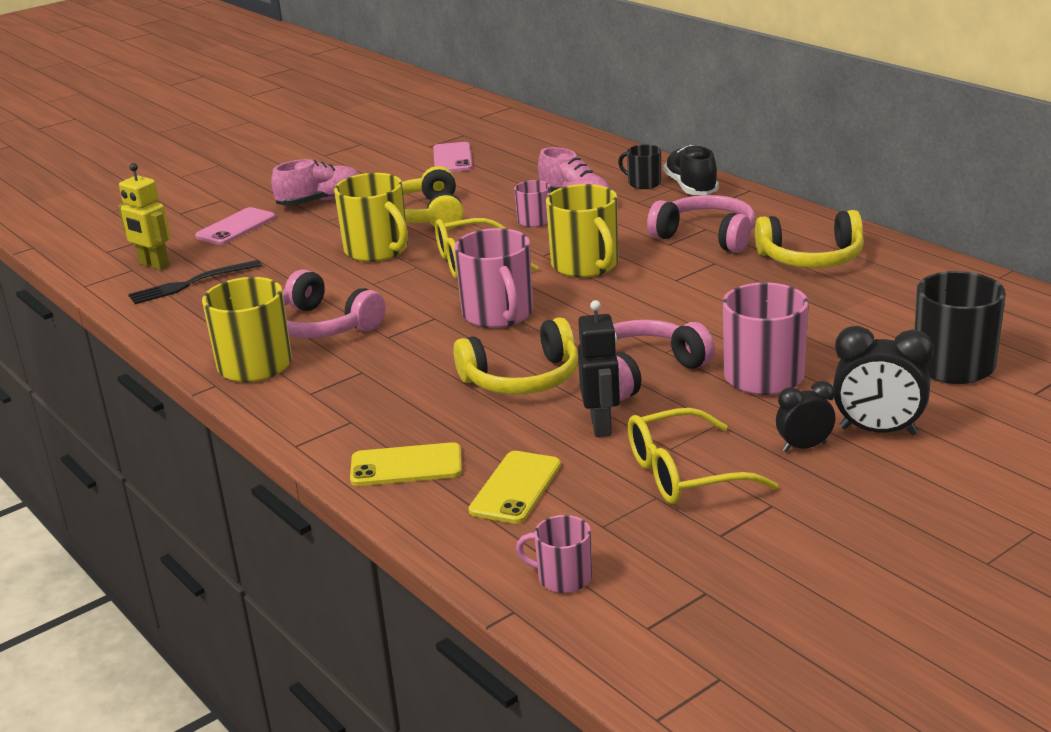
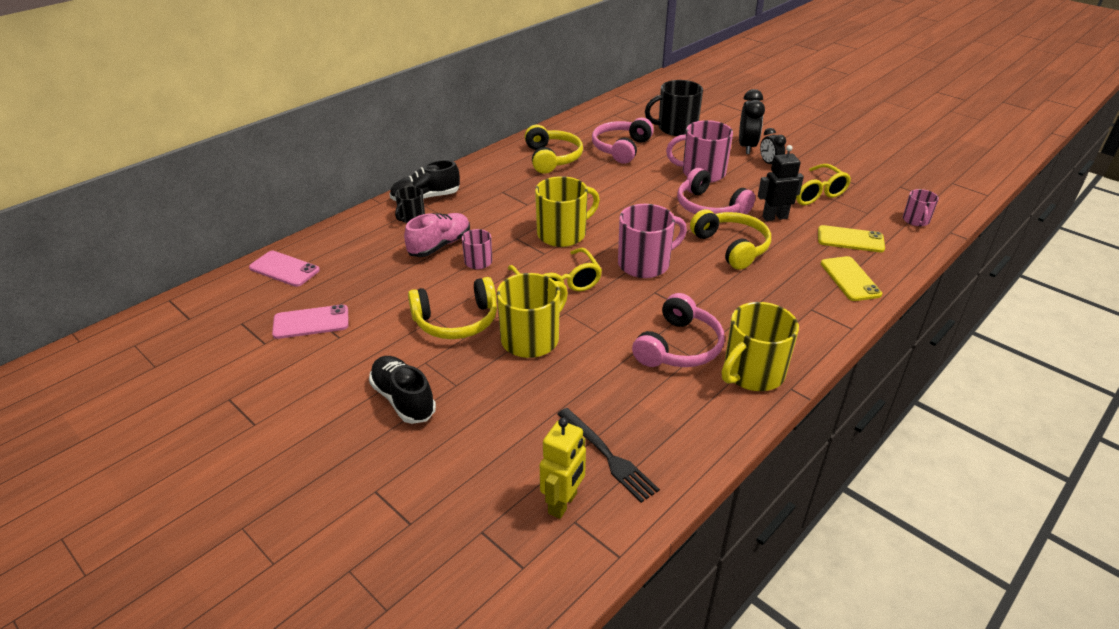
camera: 100 degrees left, 10 degrees up
pink phone [195,207,276,245] -> pink phone moved to [249,251,320,287]
pink shoe [271,159,359,206] -> black shoe [369,356,436,424]
pink headphones [647,195,755,253] -> pink headphones moved to [592,118,654,164]

